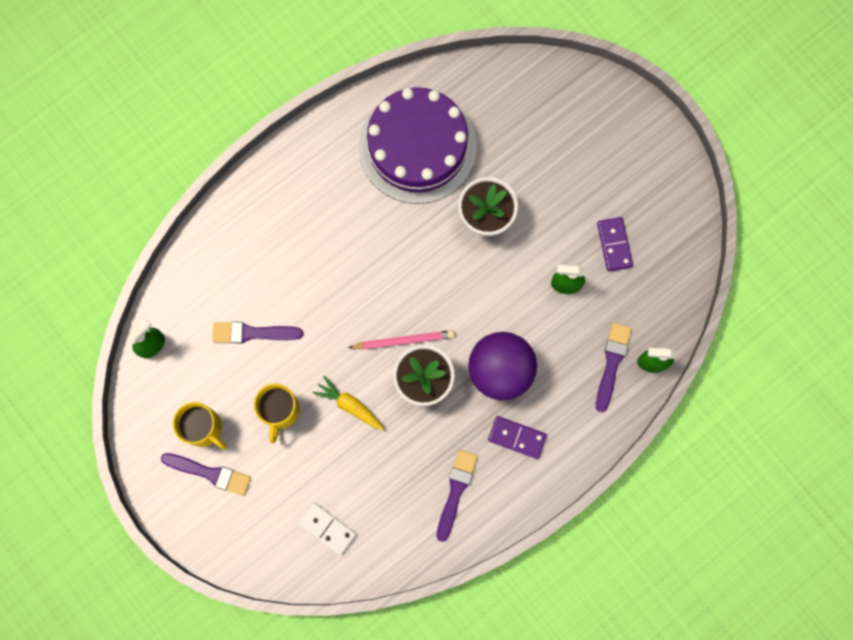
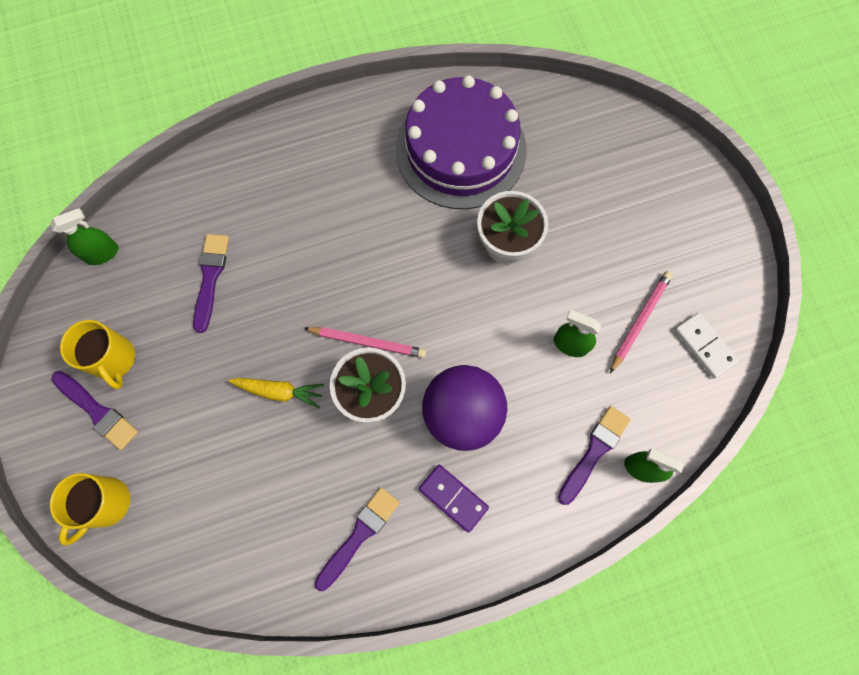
camera: 20 degrees right, 5 degrees down
purple brush [212,322,303,343] -> purple brush turned 75 degrees clockwise [193,234,229,333]
yellow mug [254,384,300,444] -> yellow mug moved to [50,473,130,546]
white domino [298,502,356,555] -> white domino moved to [675,313,739,379]
yellow carrot [313,376,384,430] -> yellow carrot turned 135 degrees clockwise [229,378,324,408]
purple domino [597,217,633,272] -> pink pencil [610,271,673,373]

